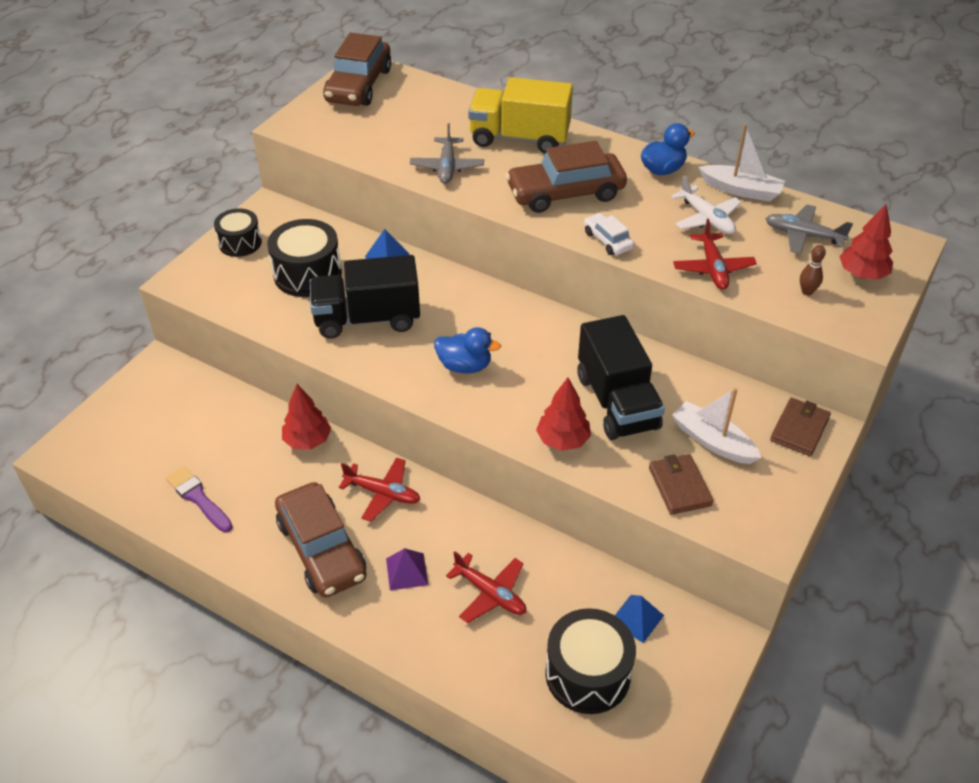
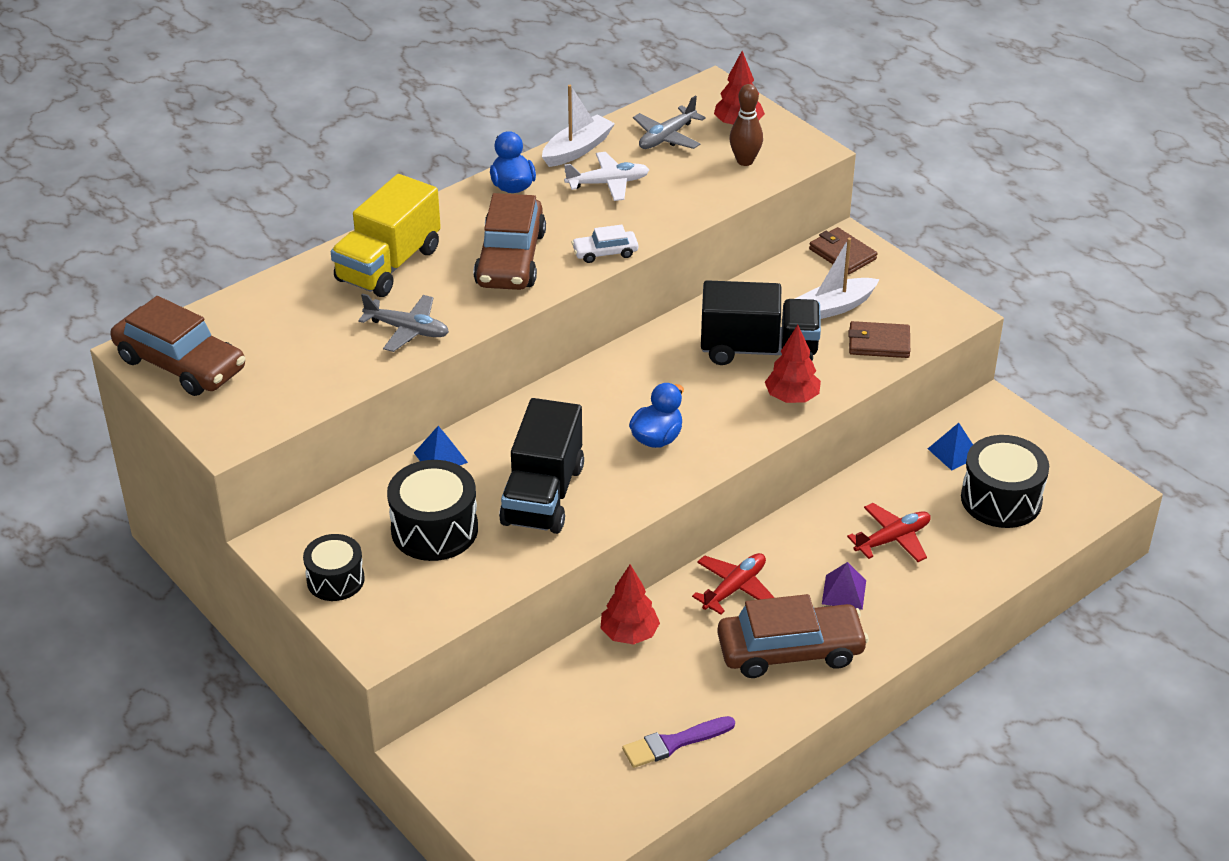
camera: 70 degrees left, 5 degrees down
red plane [673,219,757,290] -> none
brown bowling pin [800,245,826,296] -> brown bowling pin [729,84,763,166], size x1.55

